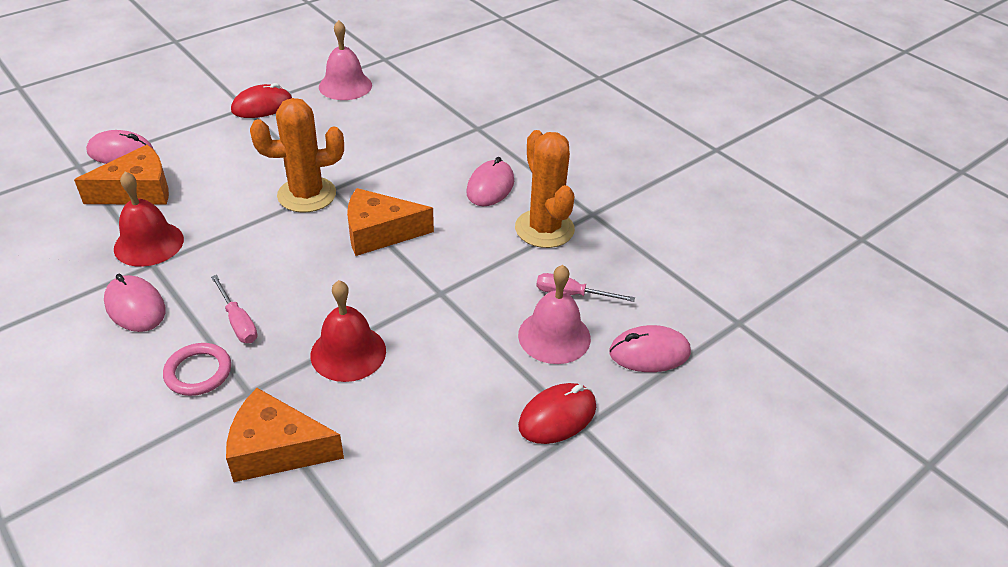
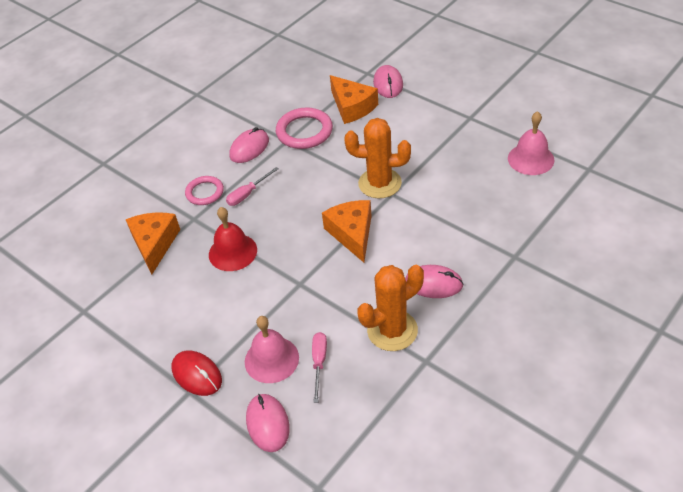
camera: 85 degrees right, 5 degrees up
red bell [114,171,184,267] -> pink ring [276,108,333,149]
red mouse [231,83,292,118] -> none
orange cactus [250,98,344,213] -> orange cactus turned 60 degrees counterclockwise [344,118,411,199]

